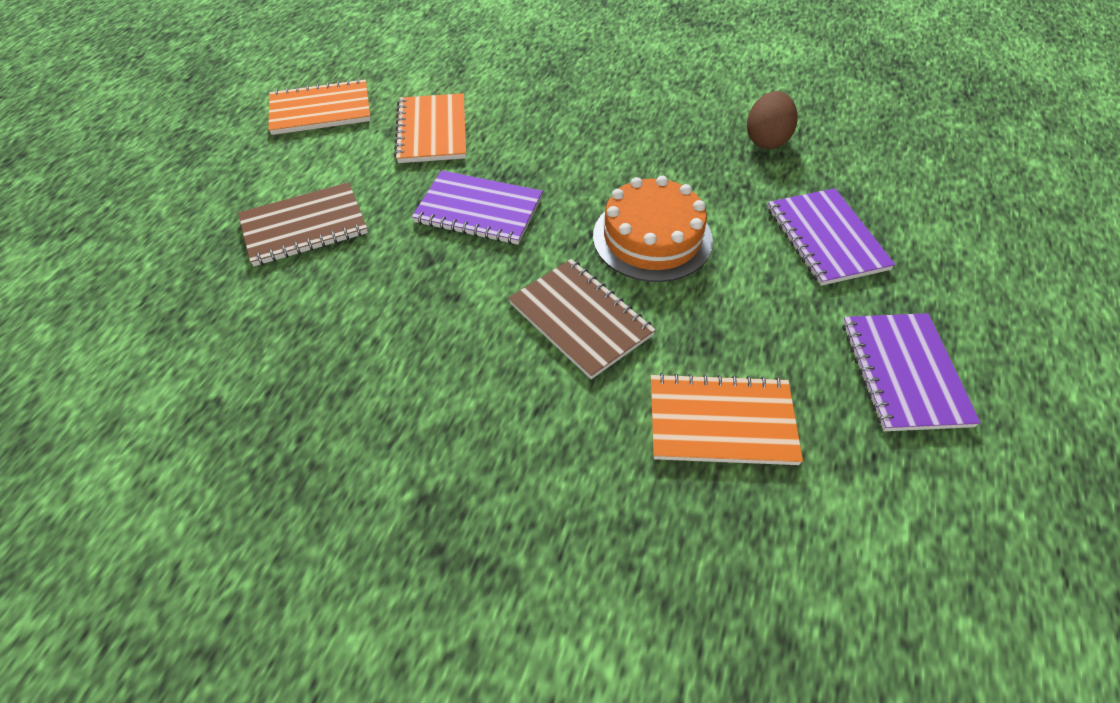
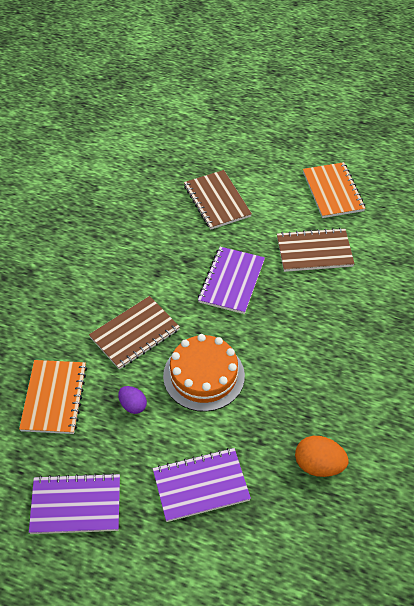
camera: 90 degrees right, 0 degrees up
orange notebook [394,93,466,163] -> brown notebook [277,228,355,272]
brown egg [747,91,798,149] -> orange egg [295,436,348,477]
none -> purple egg [118,386,147,414]

